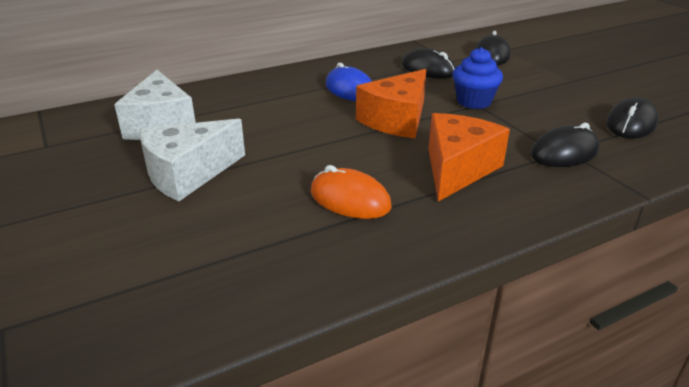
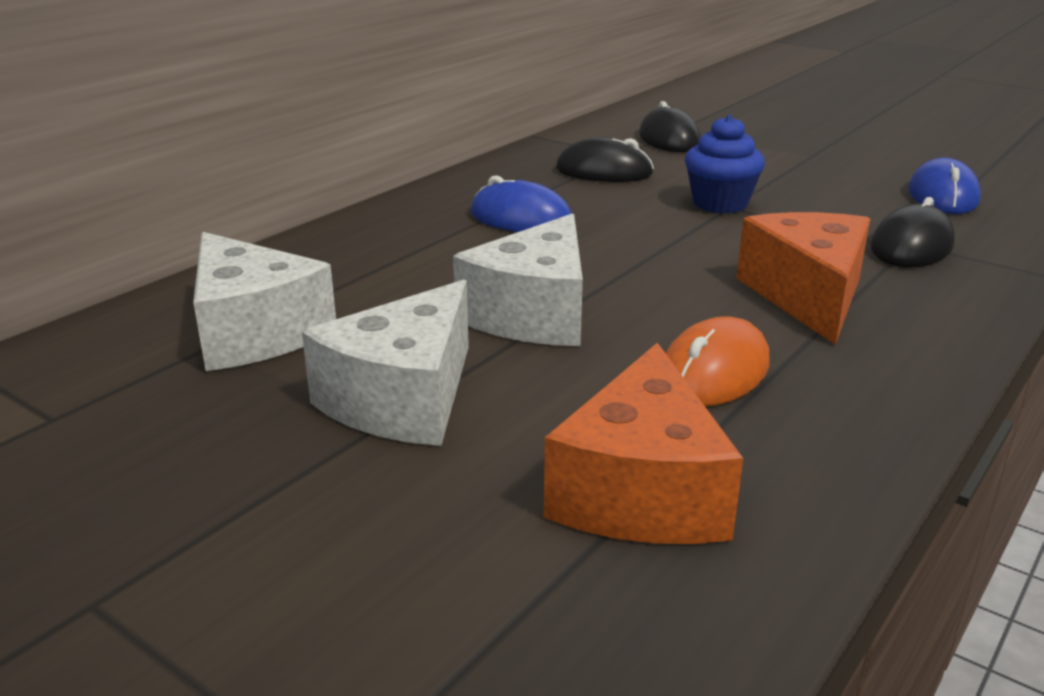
camera: 25 degrees left, 5 degrees down
orange mouse [311,165,392,219] -> orange mouse turned 60 degrees counterclockwise [666,316,770,407]
orange cheese [356,69,426,138] -> orange cheese moved to [544,343,743,544]
black mouse [606,97,658,138] -> blue mouse [908,158,981,214]
none -> white cheese [453,213,583,346]

